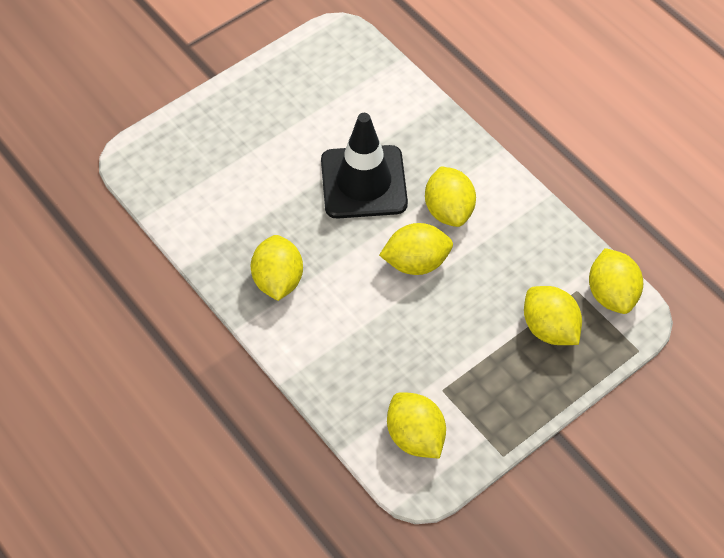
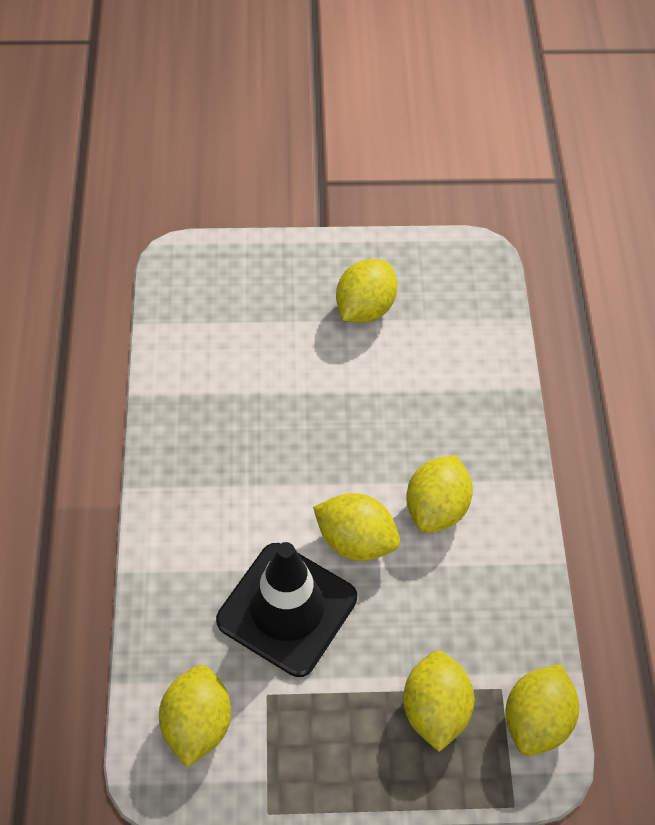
camera: 35 degrees right, 0 degrees up
yellow lemon [251,235,303,301] -> yellow lemon moved to [336,259,397,323]
black traffic cone [321,113,408,219] -> black traffic cone moved to [216,542,357,677]

